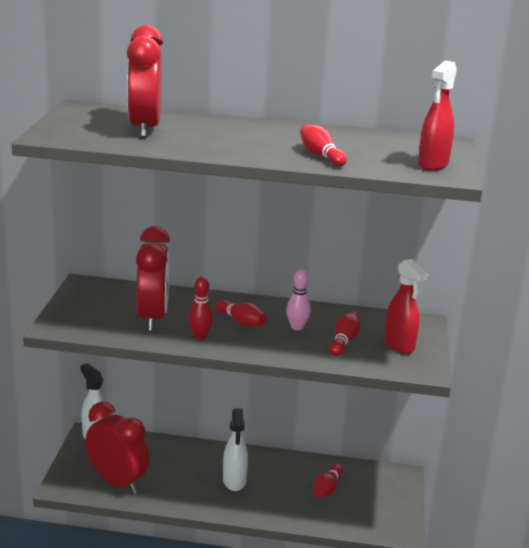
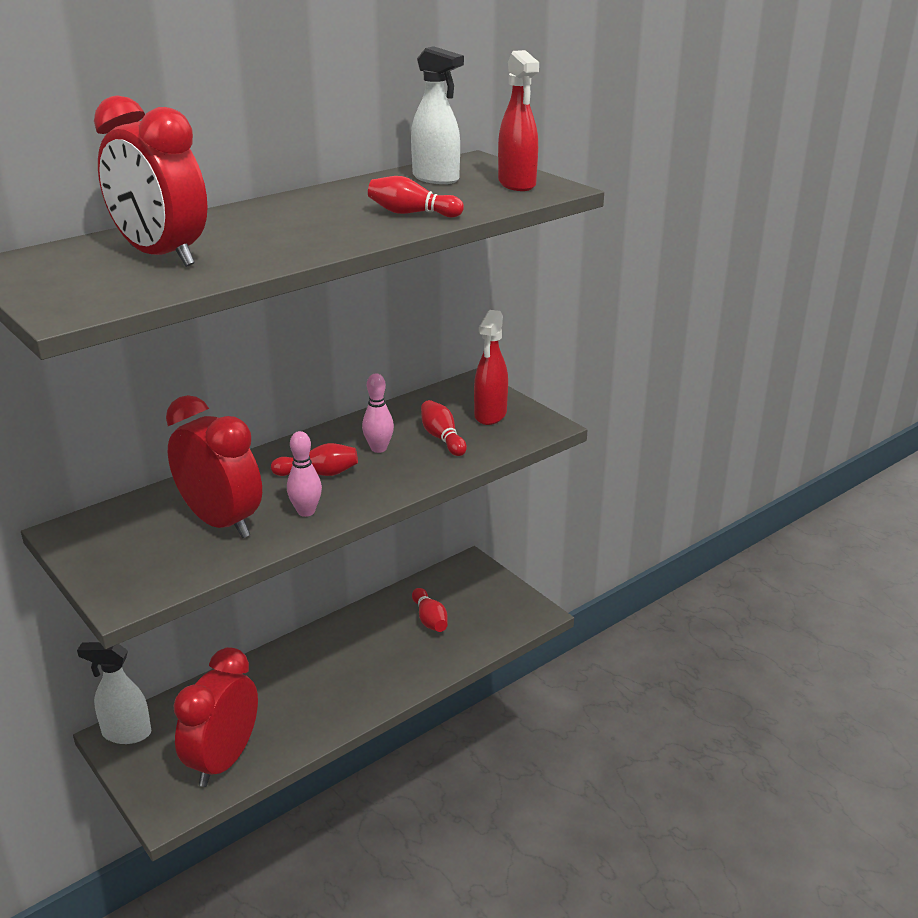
camera: 45 degrees left, 5 degrees up
red clock [86,401,149,494] -> red clock turned 60 degrees counterclockwise [173,647,258,787]
red bowling pin [188,277,213,340] -> pink bowling pin [287,431,322,517]
white spray bottle [223,409,248,491] -> white spray bottle moved to [411,46,464,184]
red spray bottle [384,259,428,354] -> red spray bottle turned 90 degrees clockwise [474,310,508,425]

